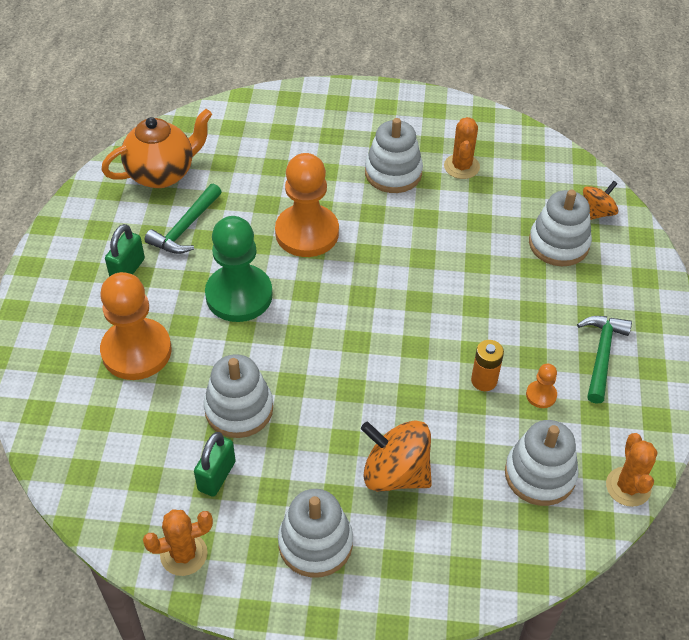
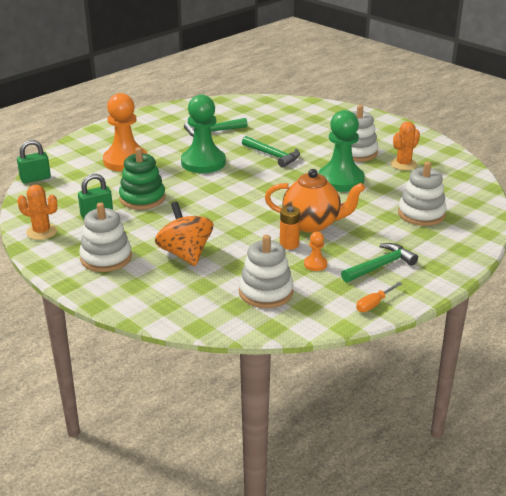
camera: 40 degrees right, 20 degrees down
orange teapot [101,109,212,188] -> orange teapot moved to [265,169,365,233]
green padlock [105,224,145,277] -> green padlock moved to [17,140,51,183]
white stacking toy [204,354,273,438] -> green stacking toy [119,147,165,210]
orange pawn [275,153,339,257] -> green hammer [242,136,300,168]
orange spinning top [583,181,618,220] -> none
orange cactus [606,433,657,507] -> none
none -> green pawn [318,110,365,192]
none -> orange screwdriver [356,282,402,312]

